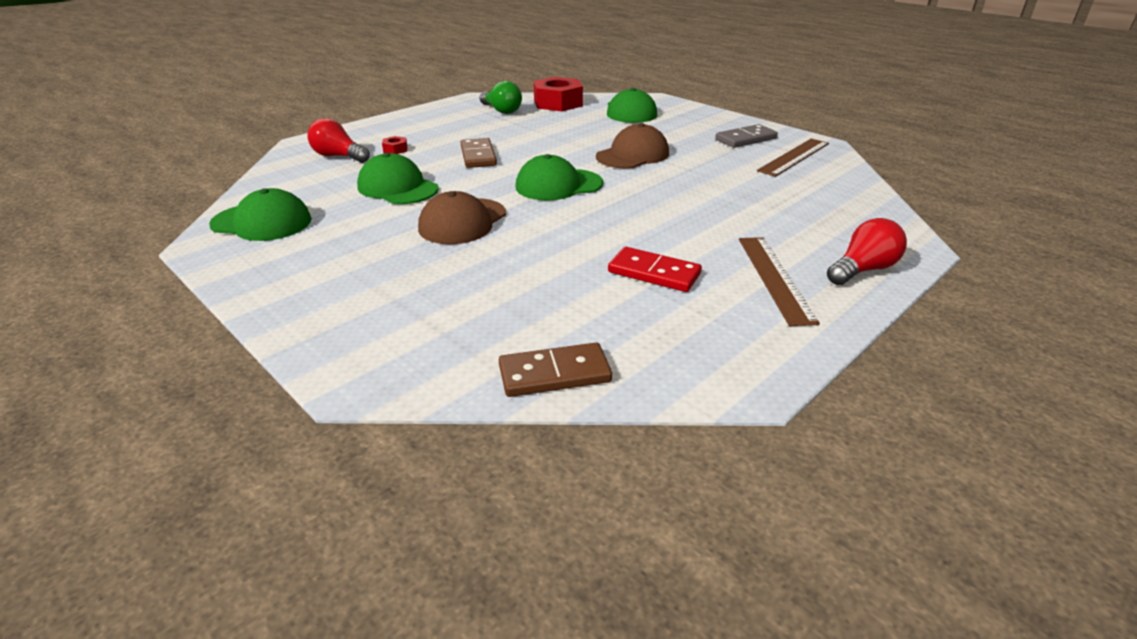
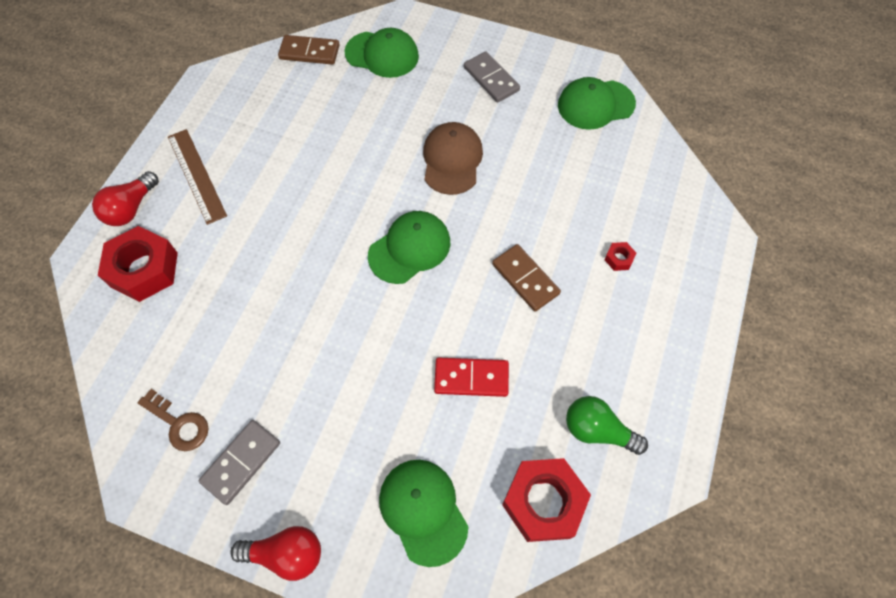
camera: 155 degrees right, 30 degrees up
red light bulb [307,118,370,163] -> red light bulb moved to [230,526,321,581]
green cap [357,153,439,204] -> green cap moved to [345,28,419,78]
brown domino [499,342,612,397] -> brown domino turned 45 degrees clockwise [278,35,340,65]
brown cap [596,123,669,169] -> none
red domino [608,247,702,292] -> red domino moved to [434,358,509,397]
brown ruler [757,139,829,177] -> brown key [138,389,209,451]
none -> red nut [98,226,178,302]
none -> grey domino [464,51,520,103]

